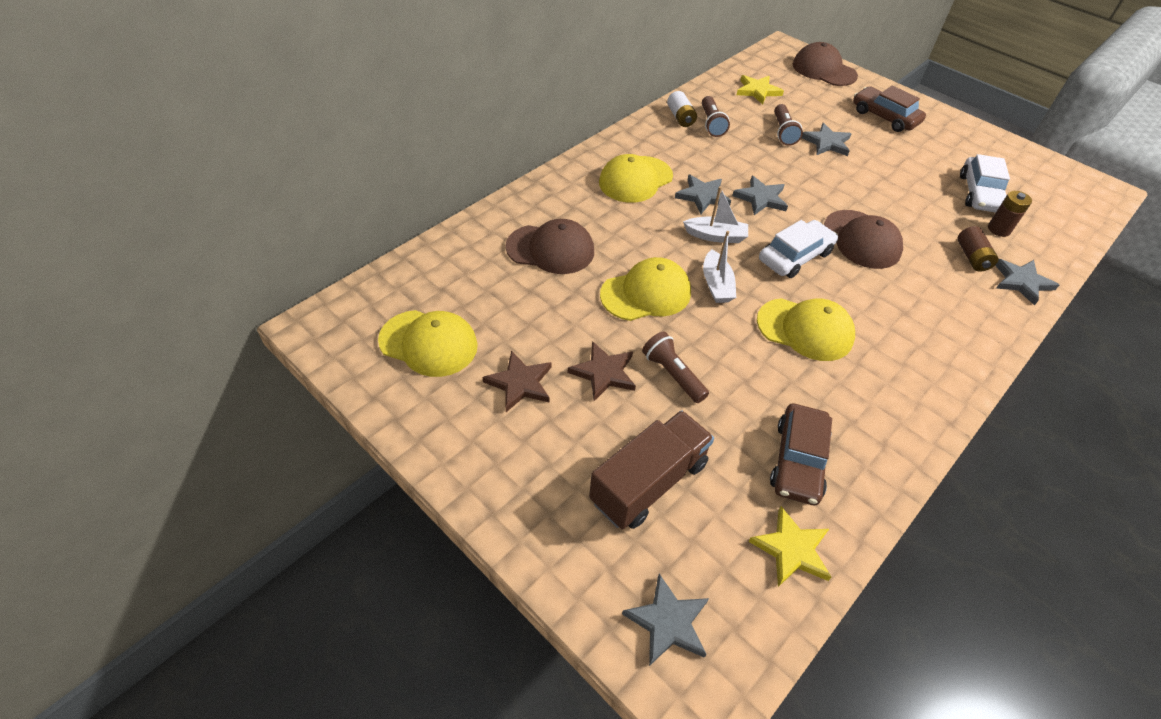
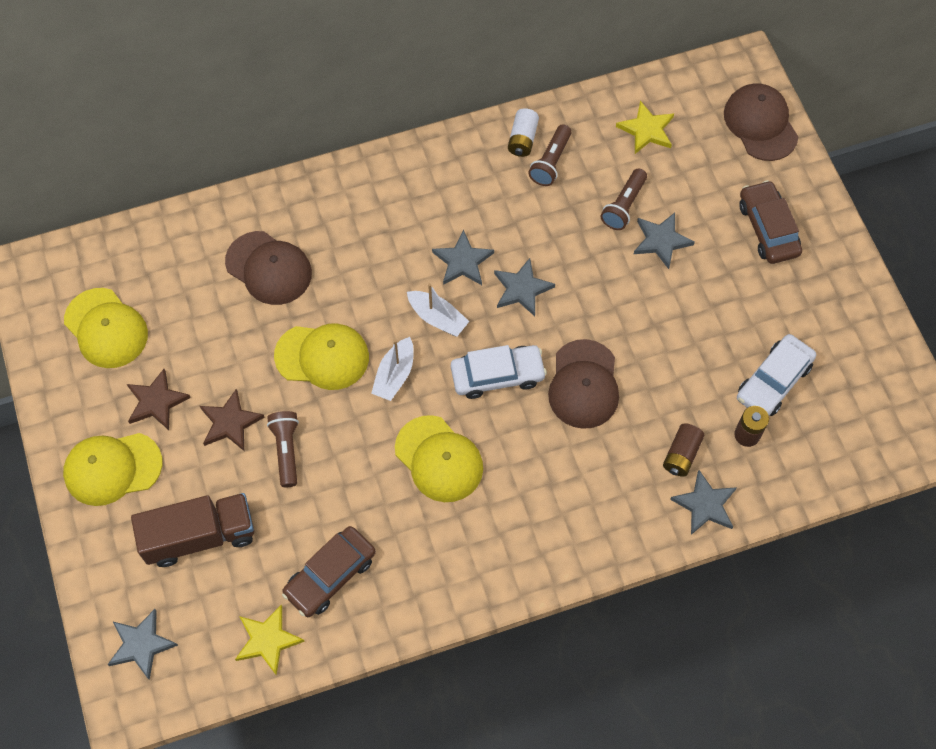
camera: 30 degrees right, 15 degrees up
yellow cap [599,154,673,203] -> yellow cap moved to [63,433,162,506]

